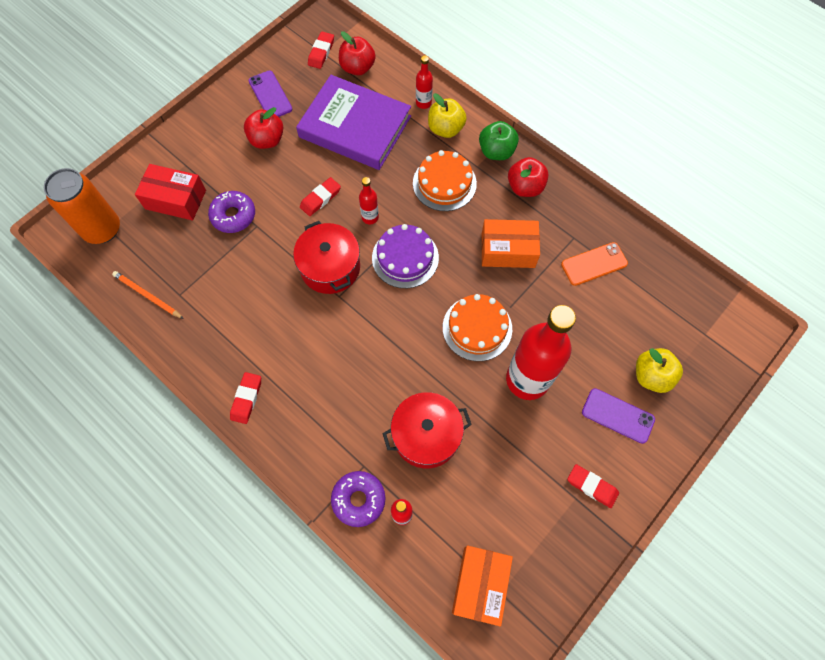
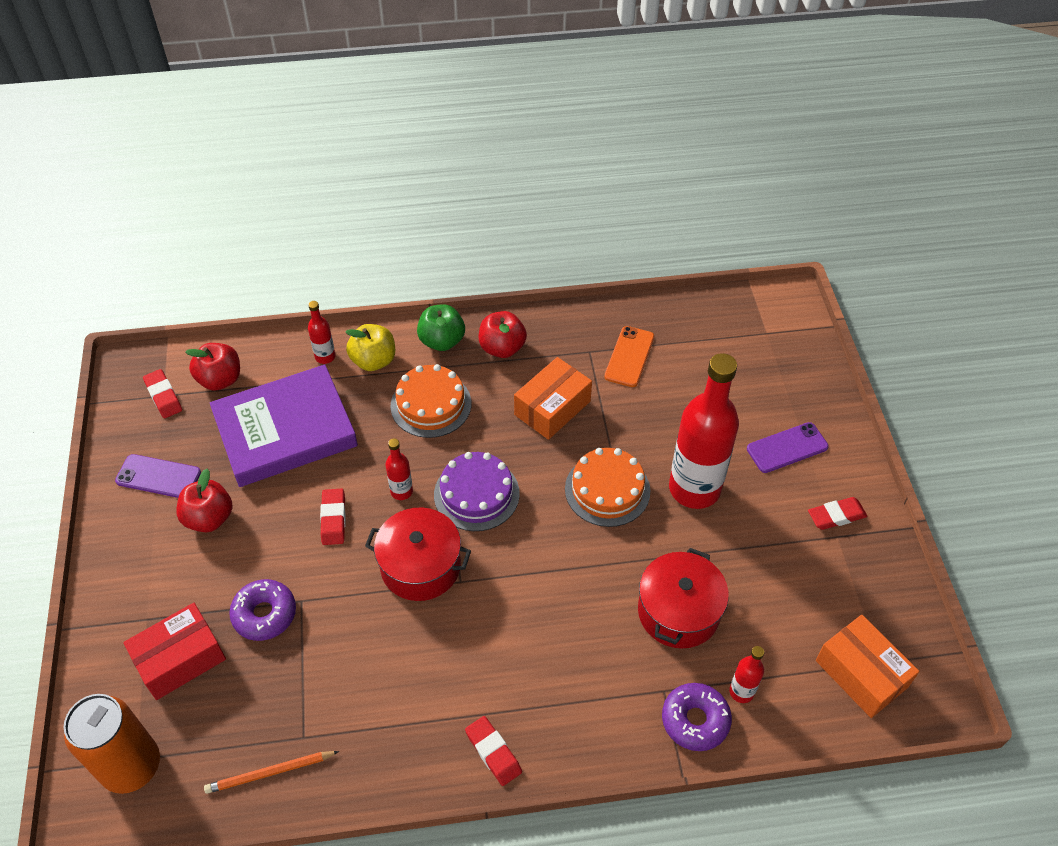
camera: 50 degrees left, 15 degrees down
yellow apple [636,348,683,393] -> none

